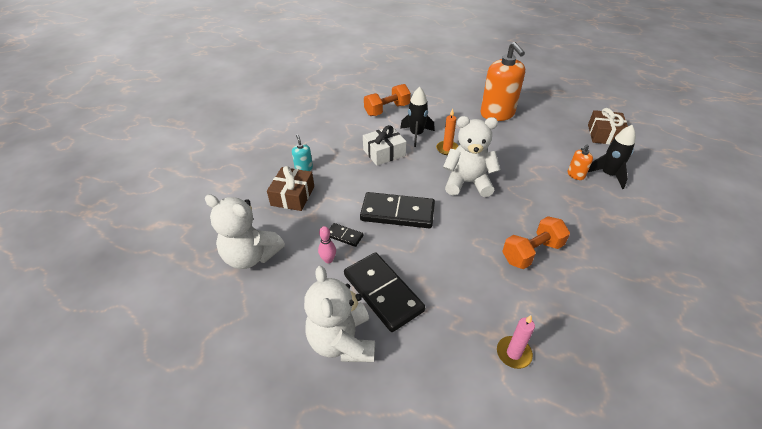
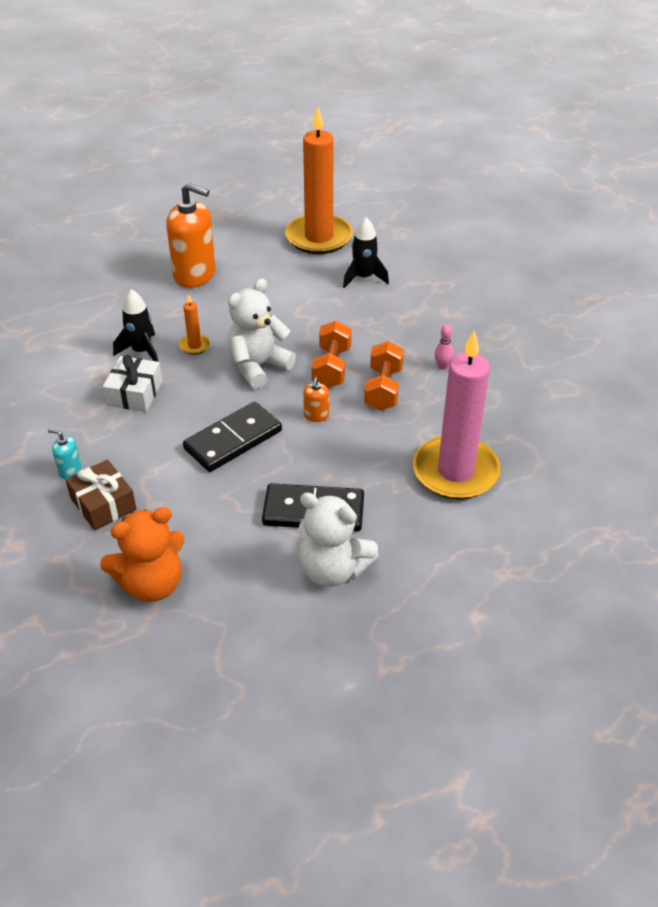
camera: 50 degrees left, 0 degrees up
white teddy bear [205,194,285,269] -> orange teddy bear [100,507,185,602]
pink bowling pin [318,226,336,263] -> pink bowling pin moved to [435,325,454,370]
black domino [329,223,364,247] -> none
orange dumbbell [364,84,411,116] -> orange dumbbell moved to [312,320,352,388]
pink candle [497,315,535,369] -> pink candle [413,331,501,500], size x2.46
orange soap dispenser [568,144,593,180] -> orange soap dispenser moved to [303,377,329,422]
brown gift [588,108,628,144] -> orange candle [285,107,353,254]

